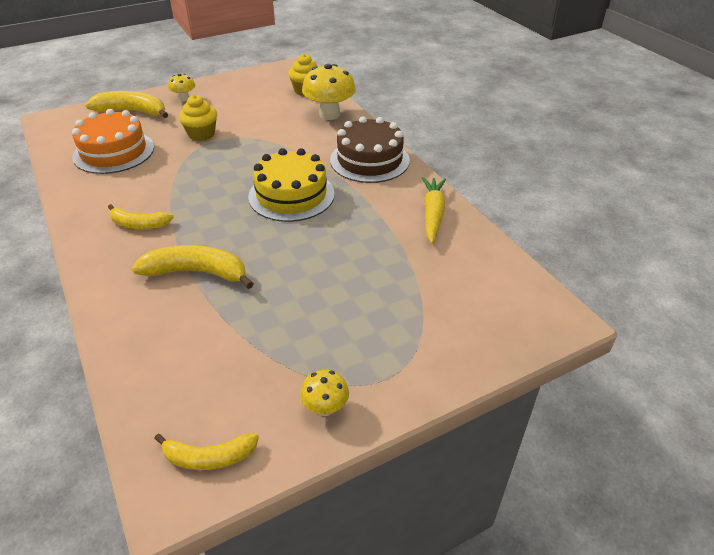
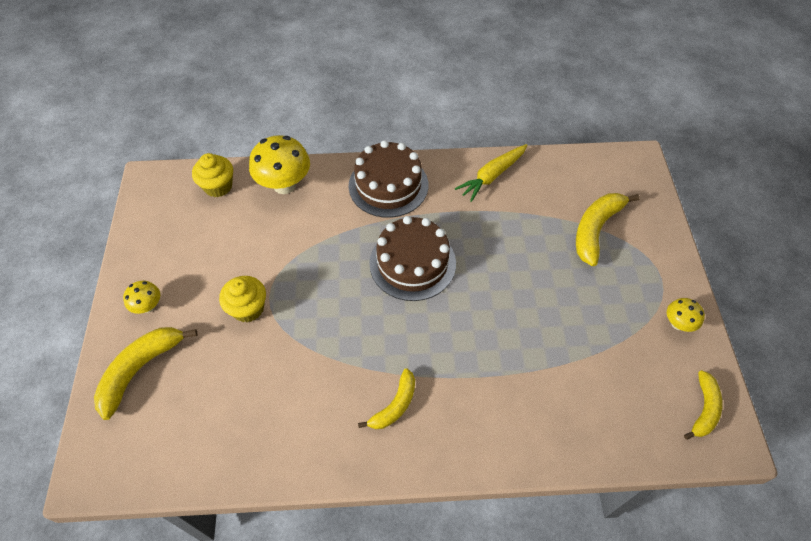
camera: 65 degrees left, 15 degrees up
orange cake [72,109,154,174] -> none
yellow banana [131,245,254,289] -> yellow banana moved to [576,193,640,266]
yellow cake [248,148,335,222] -> brown cake [369,216,456,301]
yellow carrot [422,177,446,244] -> yellow carrot turned 75 degrees counterclockwise [455,144,527,202]

